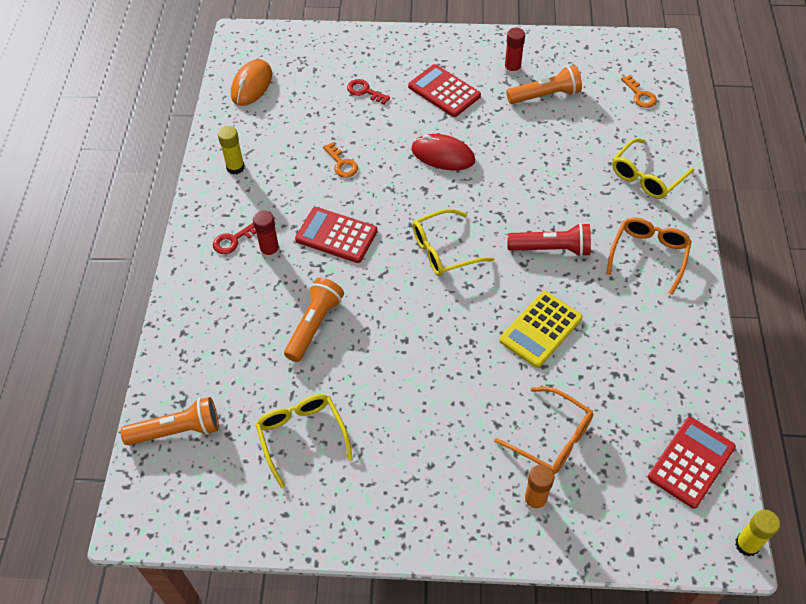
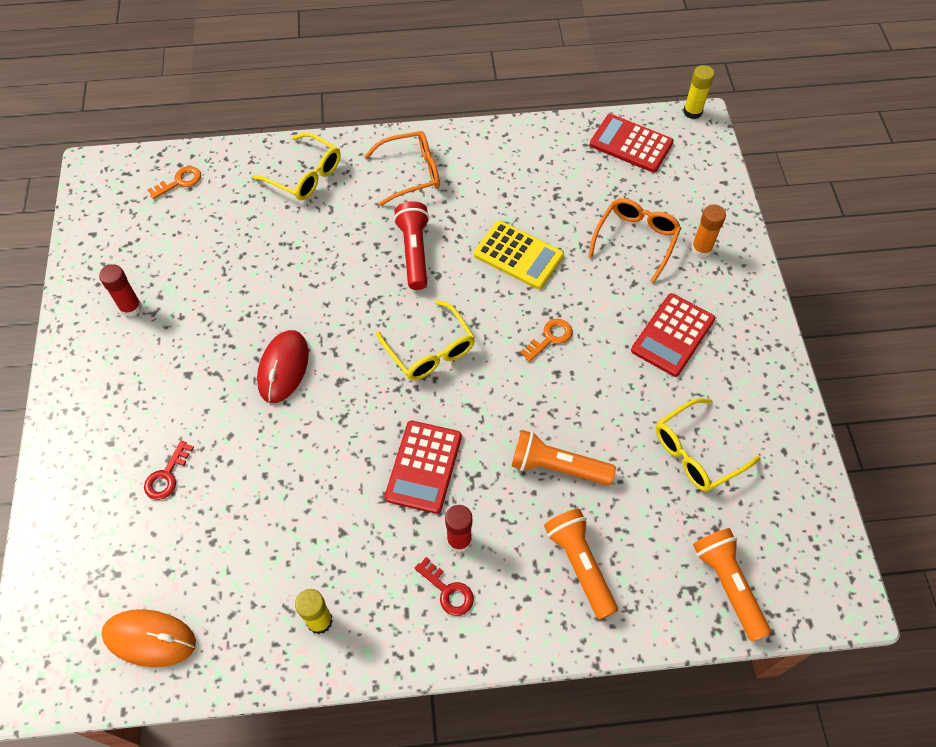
camera: 100 degrees left, 5 degrees up
orange key [323,142,358,178] -> orange key moved to [520,319,572,362]
red calculator [408,64,481,117] -> red calculator moved to [631,293,715,377]
orange flashlight [506,65,582,104] -> orange flashlight moved to [544,509,618,620]
orange glasses [606,218,692,295] -> orange glasses turned 150 degrees clockwise [364,131,440,206]

